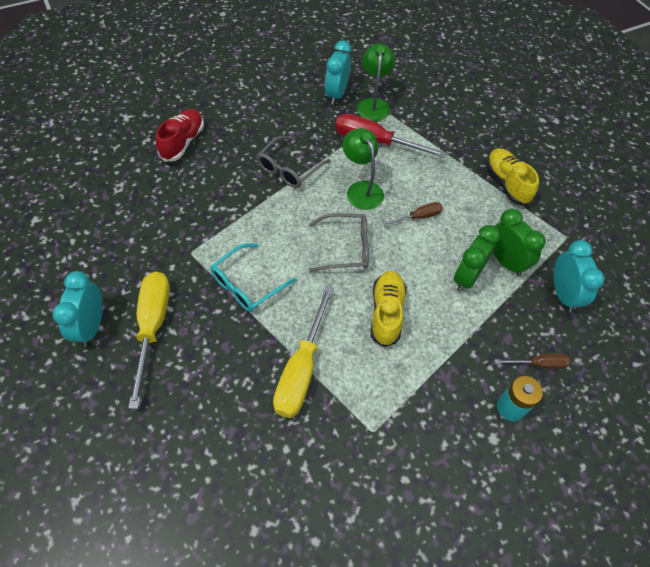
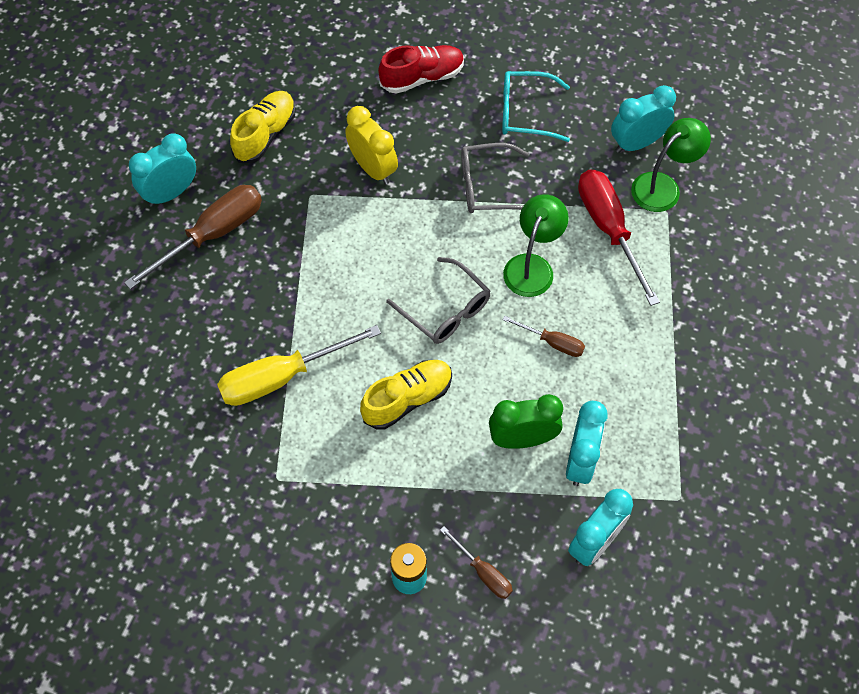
camera: 50 degrees right, 5 degrees up
yellow screwdriver [128,271,170,409] -> brown screwdriver [124,185,262,289]
turquoise glasses [210,243,296,312] -> turquoise glasses moved to [502,71,570,142]
yellow shoe [486,148,539,206] -> yellow shoe moved to [230,91,296,163]
green clock [493,209,546,276] -> turquoise clock [566,401,608,486]
none -> yellow clock [345,106,398,185]

